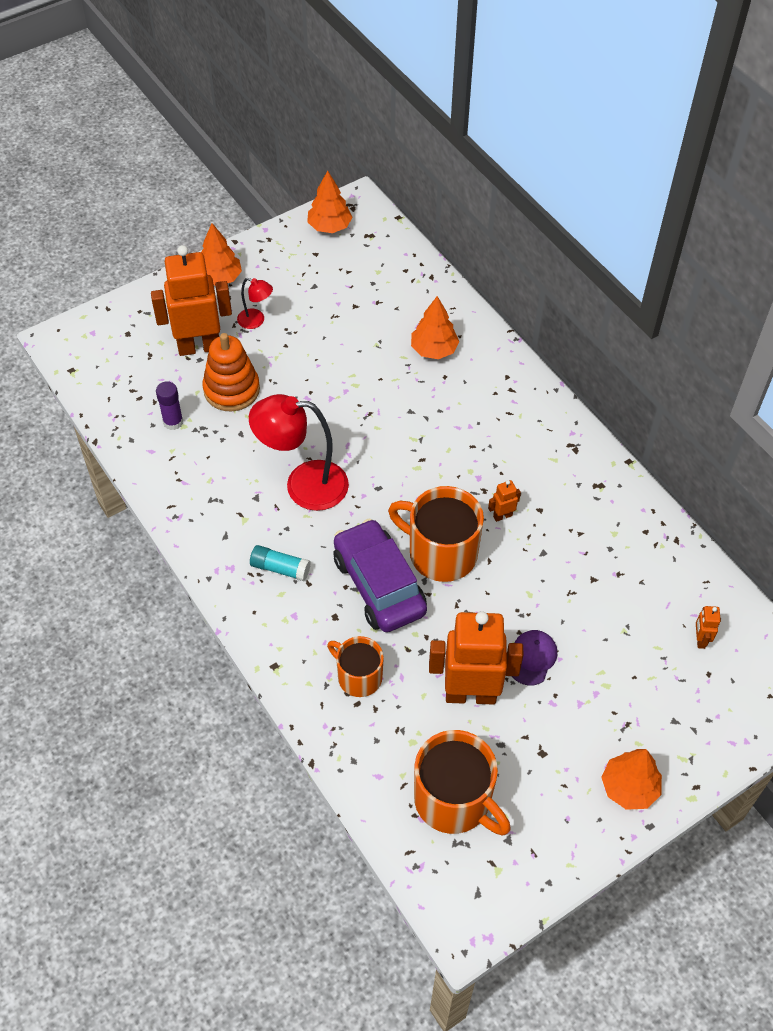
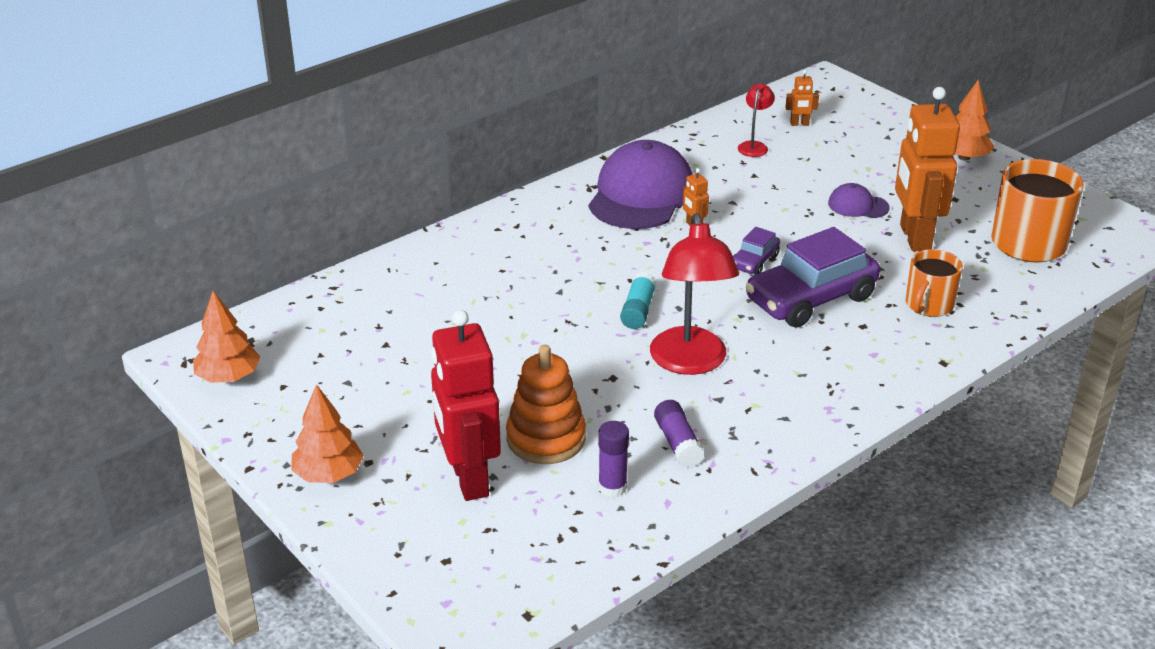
camera: 95 degrees left, 20 degrees down
orange robot [151,245,232,356] -> red robot [431,310,501,501]
red lamp [237,278,273,329] -> red lamp moved to [738,84,775,157]
turquoise glue stick [250,545,311,581] -> turquoise glue stick moved to [620,272,657,329]
orange mug [388,486,484,582] -> purple car [733,227,780,275]
orange tree [411,296,459,359] -> none
none -> purple cap [589,140,693,229]
none -> purple glue stick [654,400,704,467]

